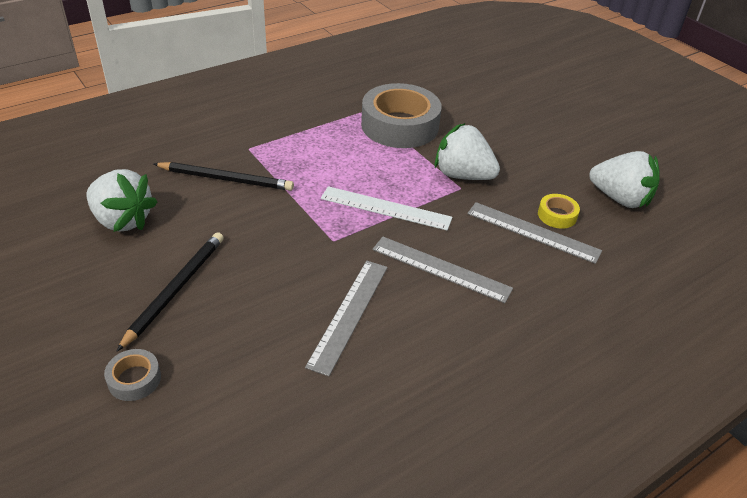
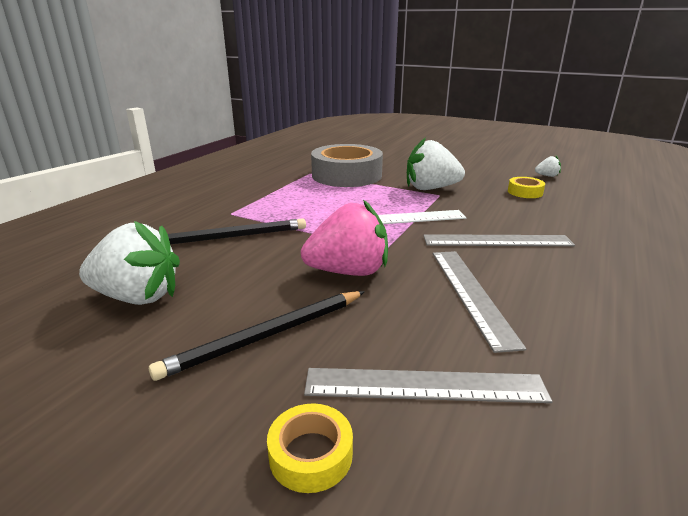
camera: 25 degrees left, 15 degrees down
grey tape [104,349,161,401] -> yellow tape [267,403,353,493]
black pencil [116,232,224,352] -> black pencil turned 120 degrees counterclockwise [149,291,365,381]
grey ruler [467,202,602,264] -> grey ruler moved to [304,368,552,403]
white strawberry [589,151,659,208] -> white strawberry [535,156,561,177], size x0.45
none -> pink strawberry [301,200,388,276]

